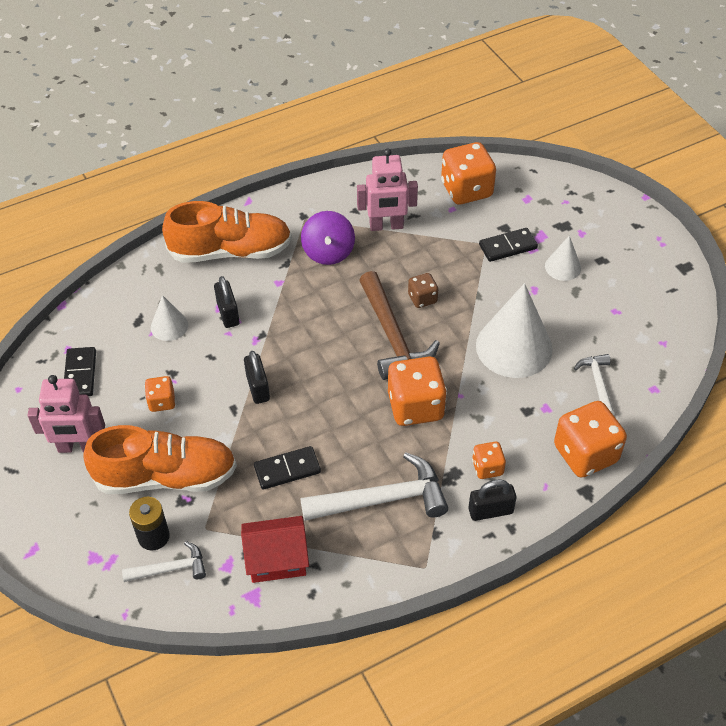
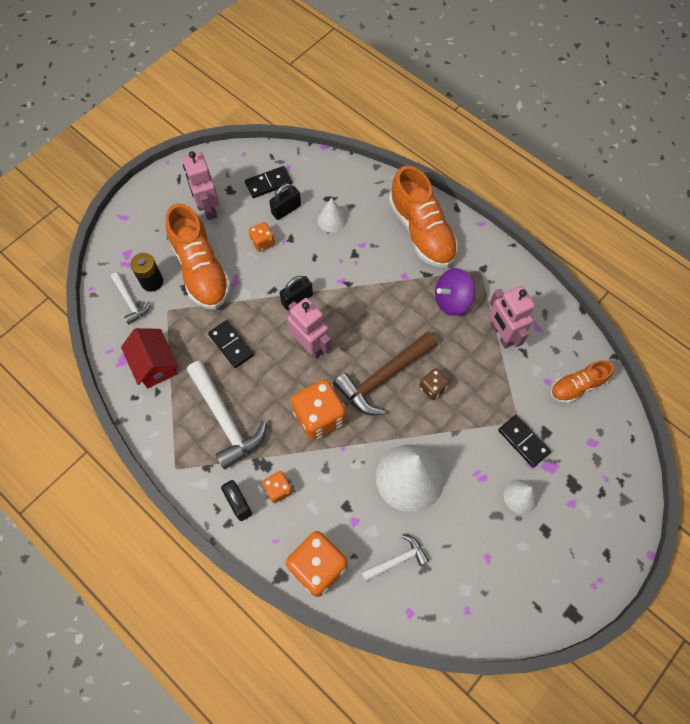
camera: 70 degrees right, 15 degrees up
black padlock [214,276,240,328] -> black padlock moved to [269,183,301,220]
orange dice [441,142,496,205] -> orange shoe [550,360,614,404]
none -> pink robot [287,298,331,359]

